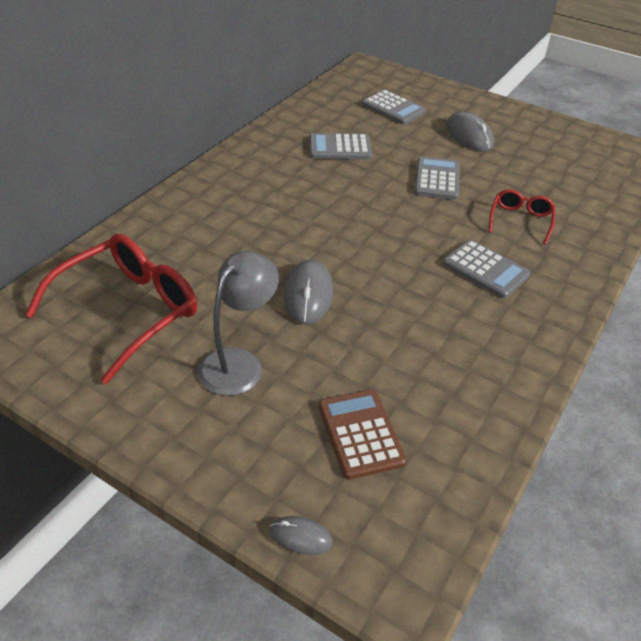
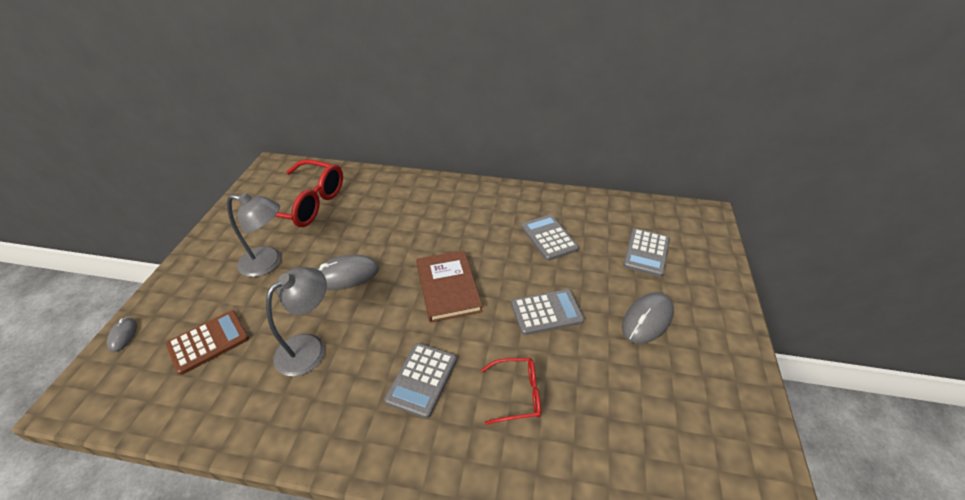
camera: 70 degrees right, 0 degrees up
none -> grey lamp [266,267,327,376]
none -> brown book [416,250,482,323]

